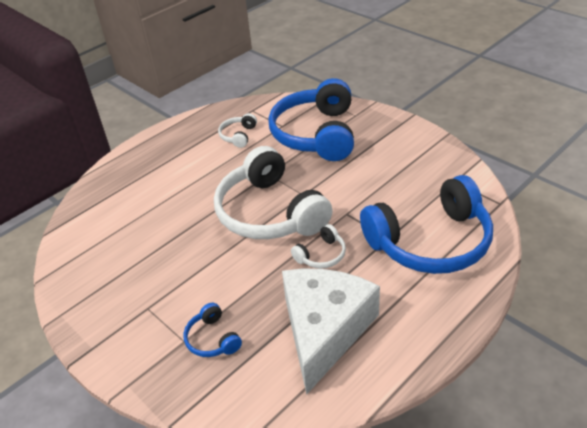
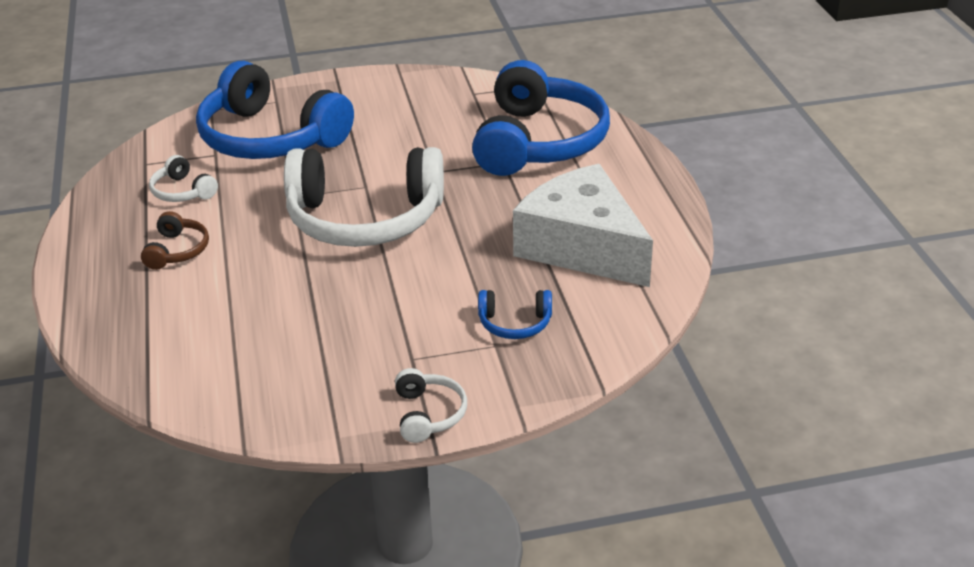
camera: 60 degrees left, 5 degrees down
white headphones [291,224,346,268] -> white headphones moved to [395,368,467,443]
none -> brown headphones [141,211,209,270]

